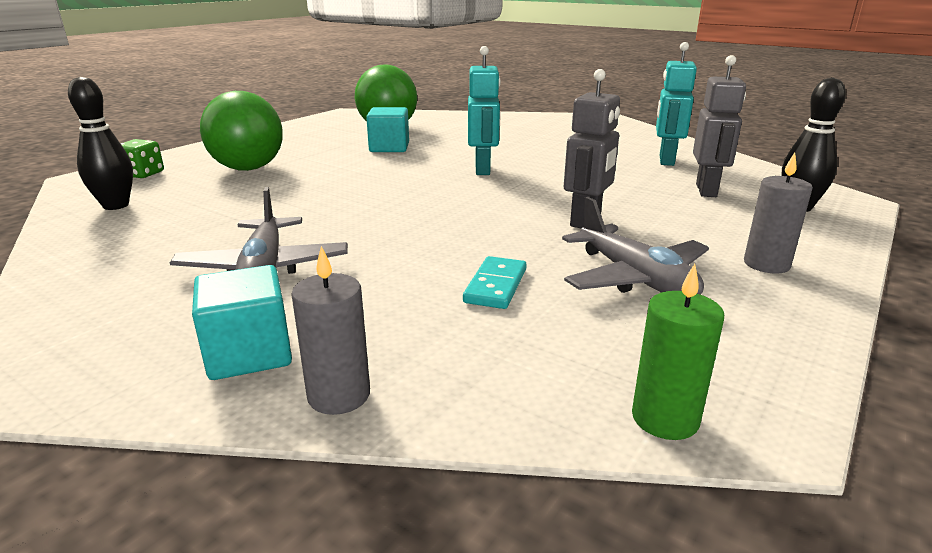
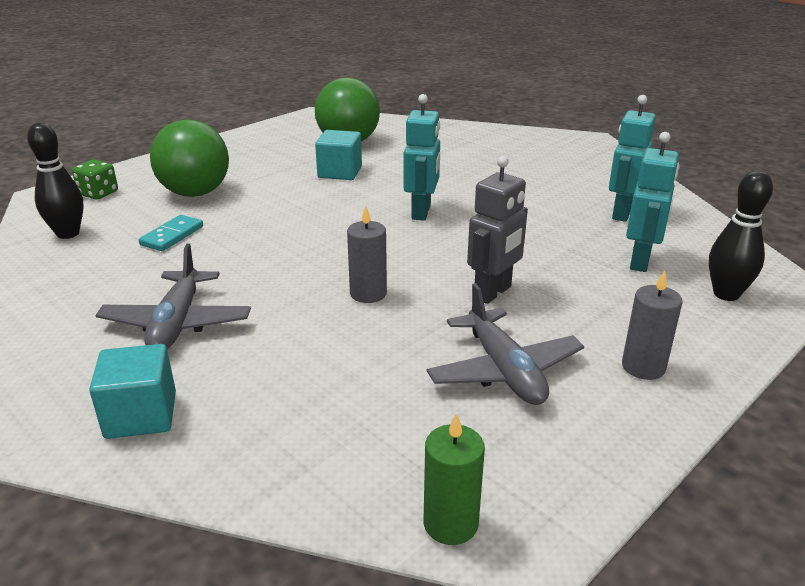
camera: 10 degrees right, 5 degrees up
grey candle [291,246,370,415] -> grey candle moved to [347,206,387,303]
turquoise domino [463,256,527,309] -> turquoise domino moved to [139,215,203,251]
grey robot [693,55,746,197] -> turquoise robot [626,132,679,272]

